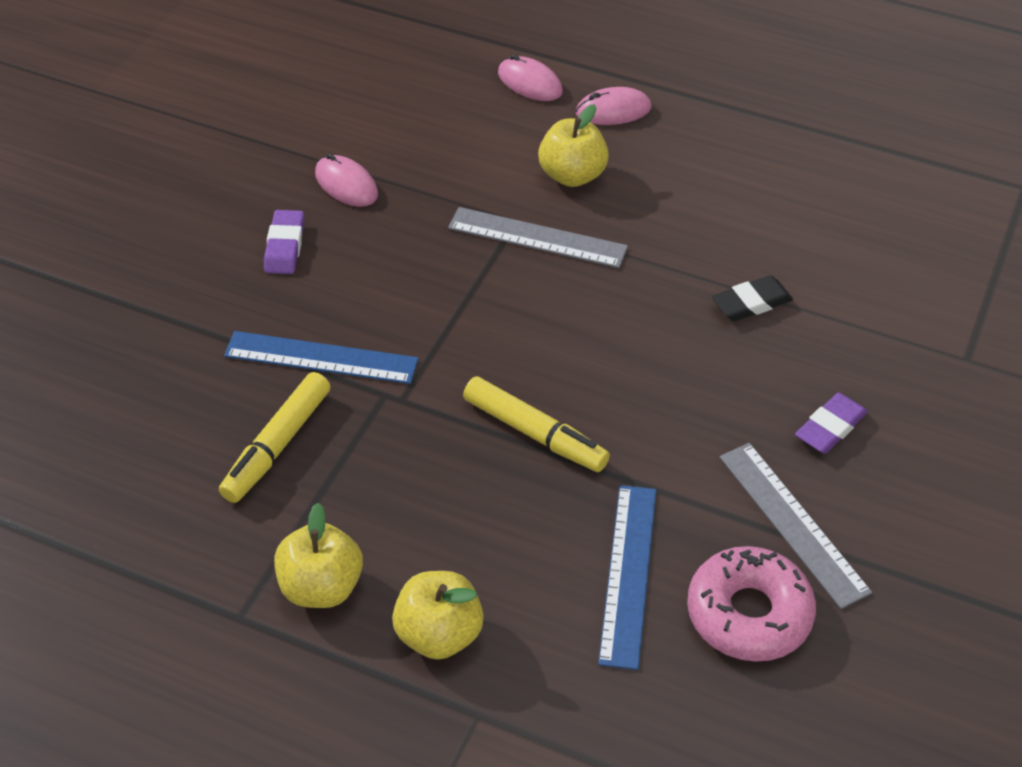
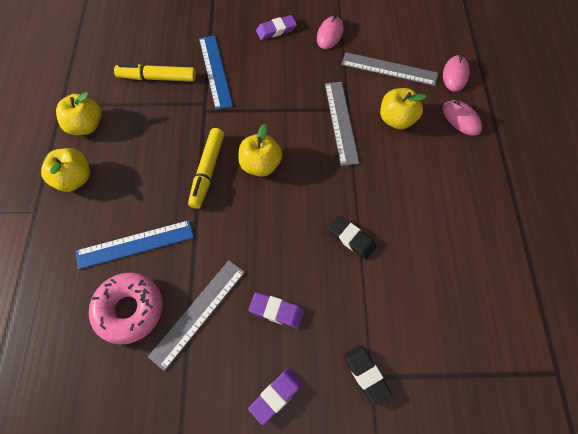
camera: 65 degrees right, 15 degrees up
none -> yellow apple [238,124,282,177]
none -> purple eraser [248,369,303,426]
none -> grey ruler [341,52,438,86]
none -> black eraser [343,346,392,405]

